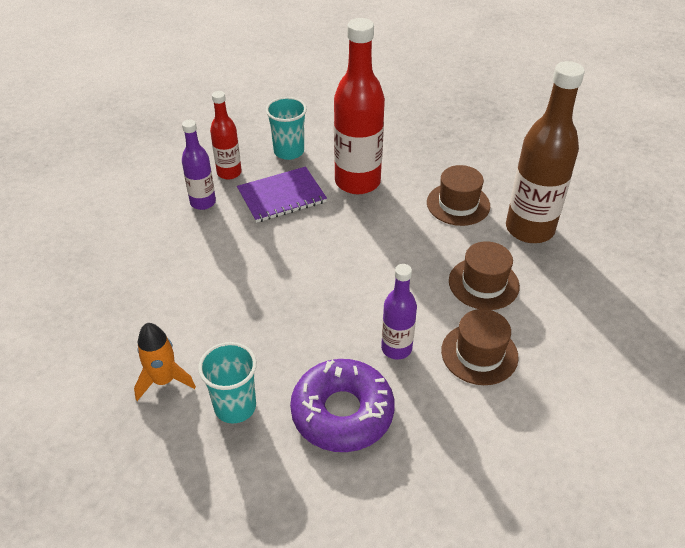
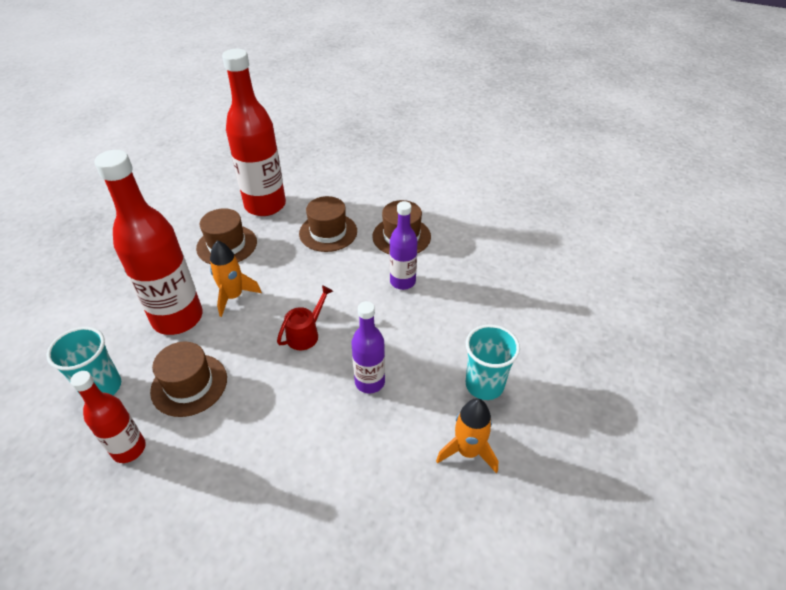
camera: 95 degrees left, 0 degrees up
purple bottle [182,120,216,210] -> purple bottle moved to [351,301,385,393]
purple notebook [237,166,327,223] -> brown hat [150,342,227,417]
purple donut [290,359,395,452] -> none
brown bottle [506,61,585,243] -> red bottle [222,49,286,216]
none -> orange rocket [210,240,262,317]
none -> red watering can [277,285,333,350]

